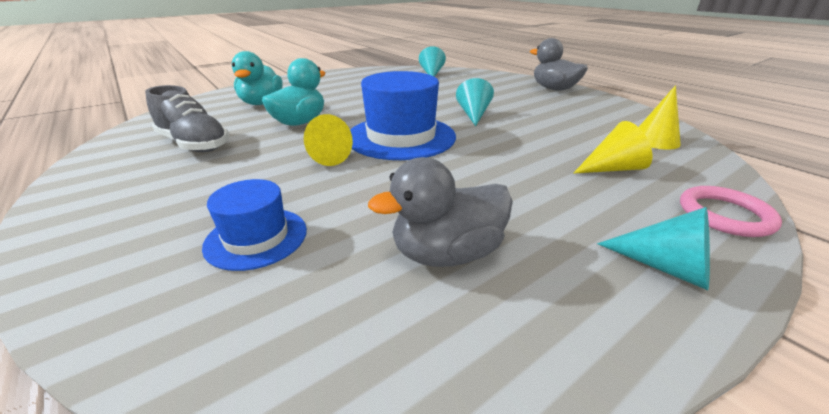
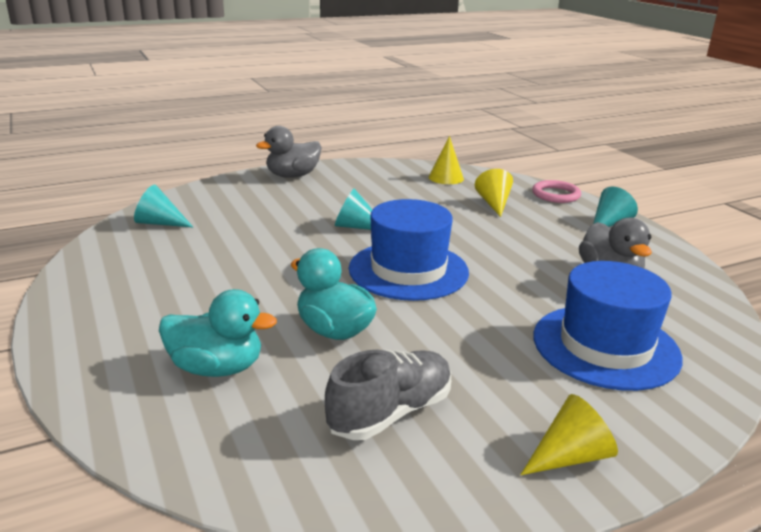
camera: 80 degrees left, 5 degrees down
blue hat [202,179,307,271] -> blue hat [533,261,683,391], size x1.78
yellow cone [304,114,353,166] -> yellow cone moved to [521,394,618,475]

